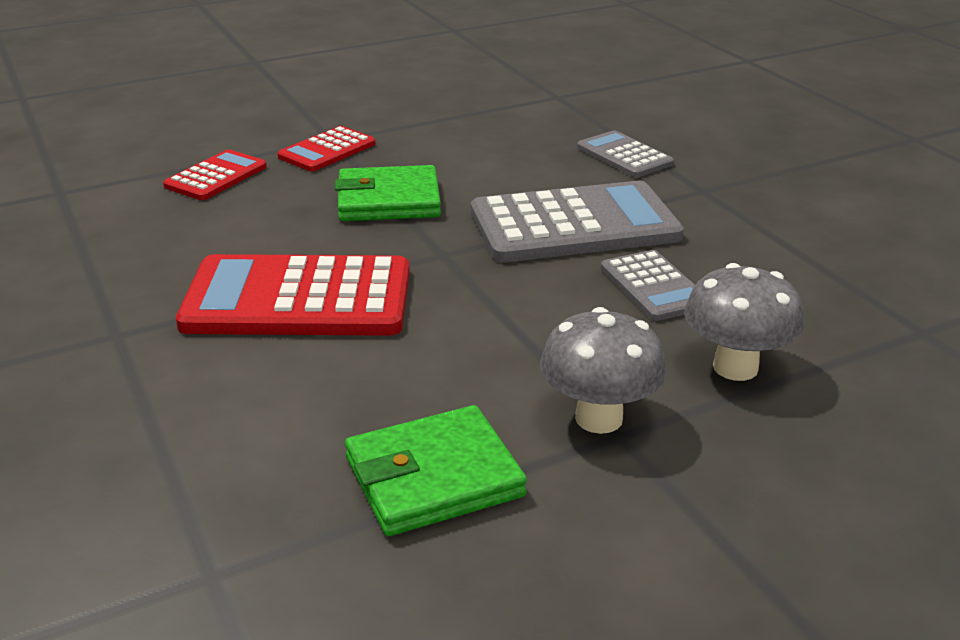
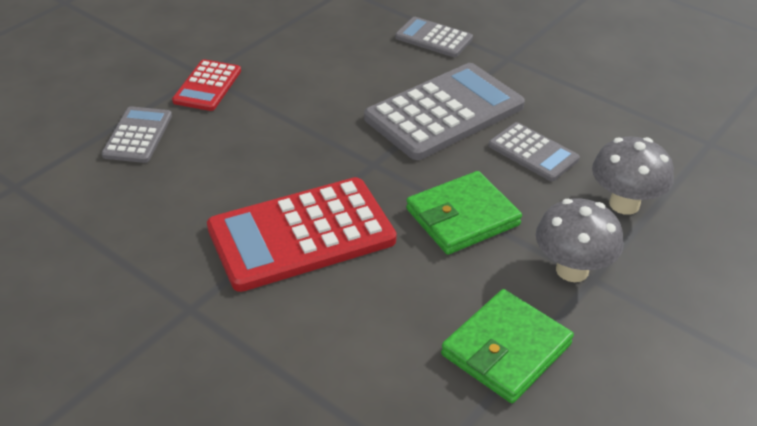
camera: 25 degrees left, 10 degrees up
red calculator [163,150,267,200] -> grey calculator [102,106,172,163]
green wallet [335,165,441,221] -> green wallet moved to [406,171,522,255]

